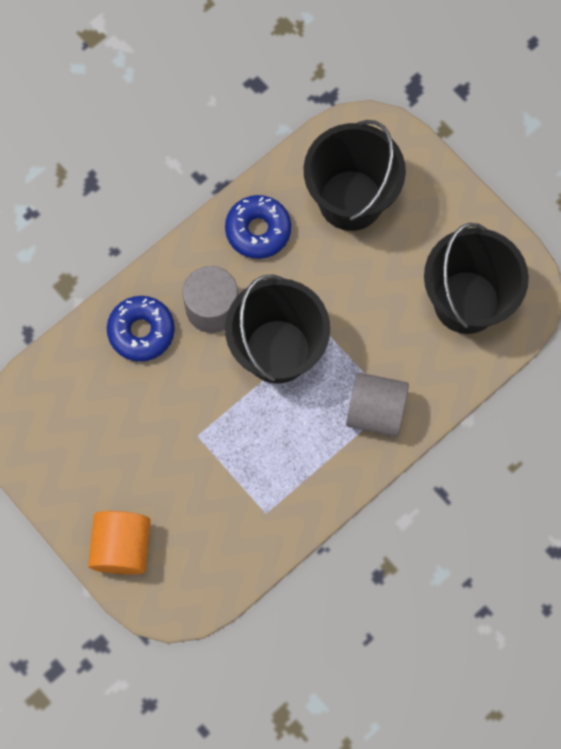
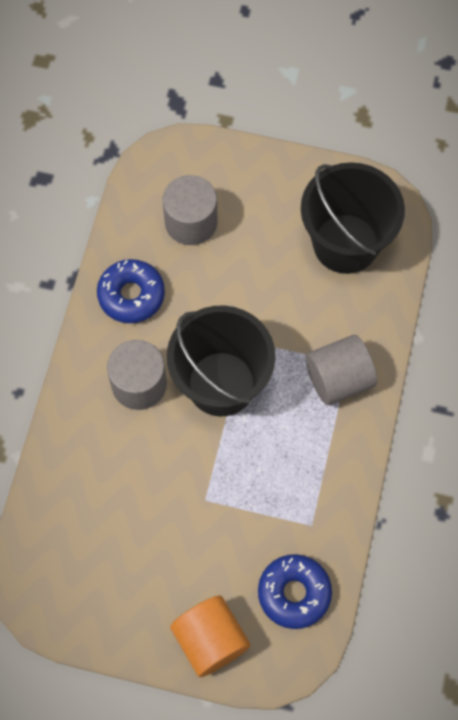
camera: 35 degrees left, 5 degrees down
blue donut [107,296,175,362] -> blue donut moved to [258,554,332,629]
black bucket [304,120,406,231] -> grey cylinder [163,175,218,245]

